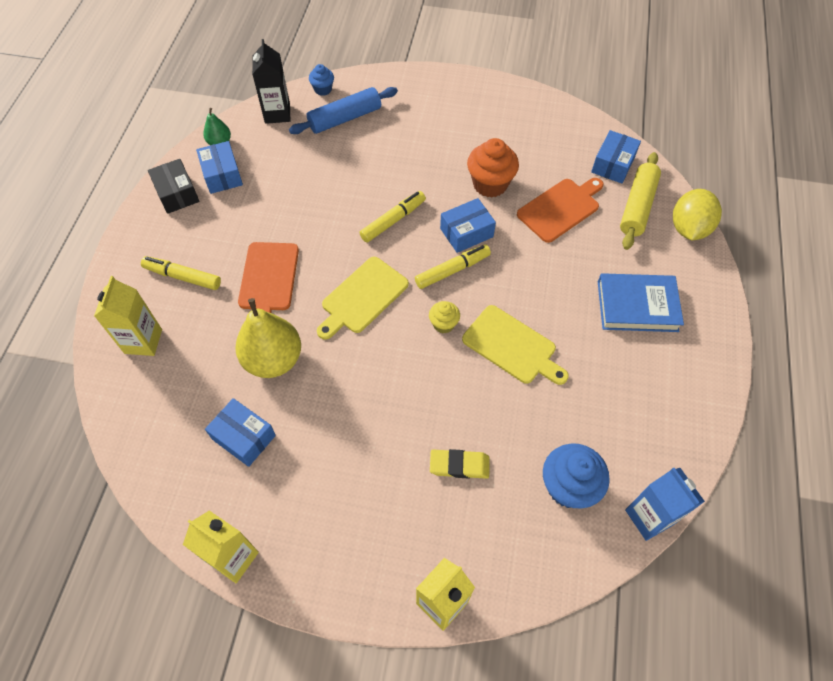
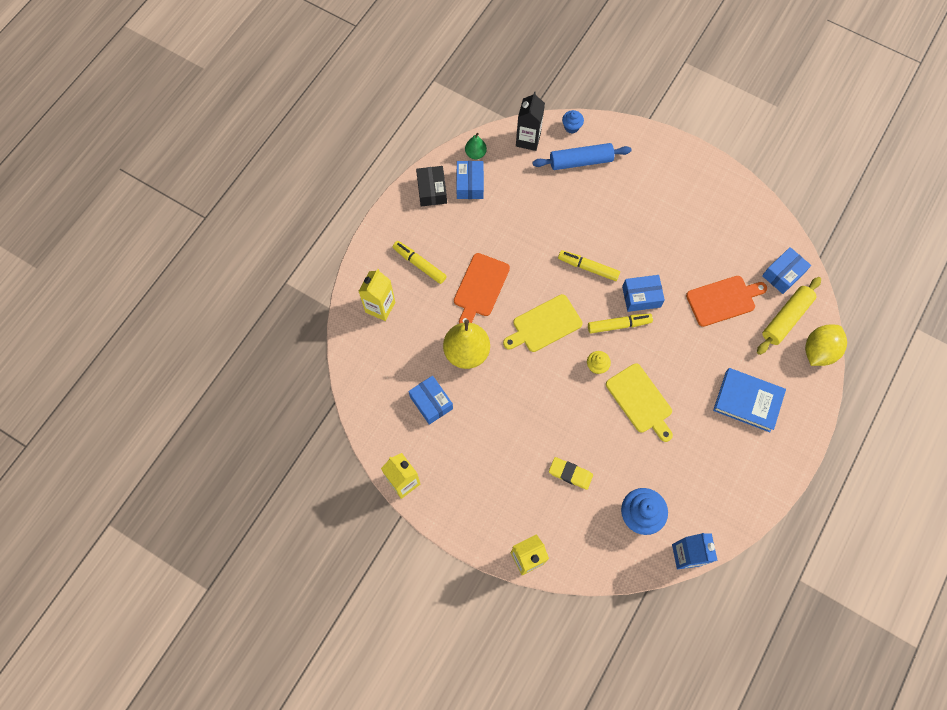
camera: 20 degrees right, 10 degrees up
yellow marker [360,191,426,242] -> yellow marker turned 135 degrees counterclockwise [558,250,620,281]
orange cupcake [467,138,519,198] -> none

